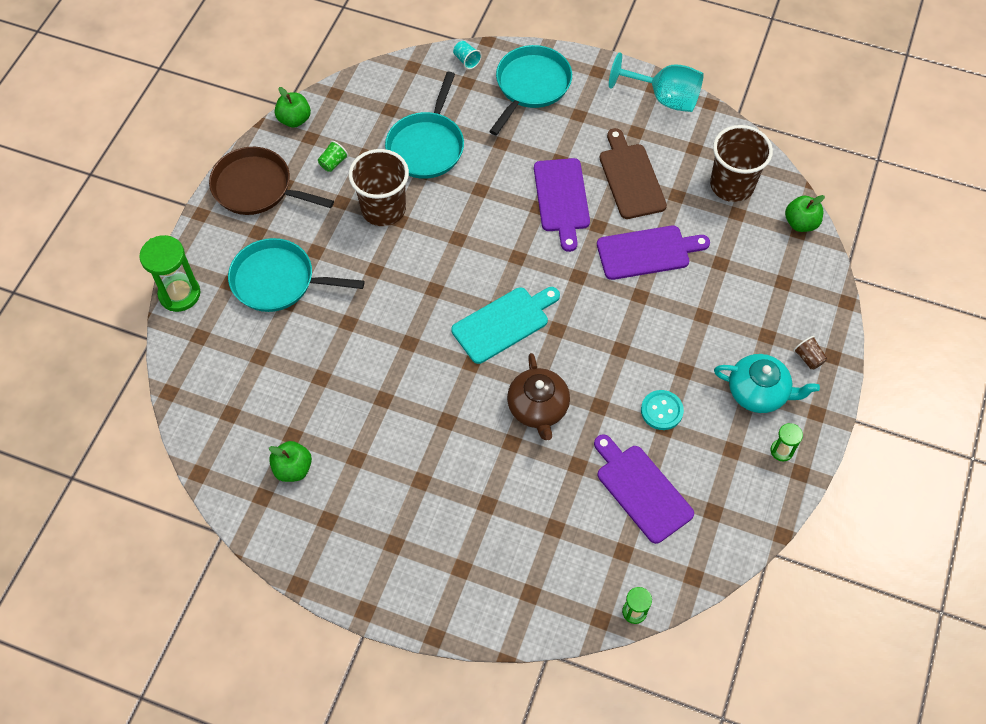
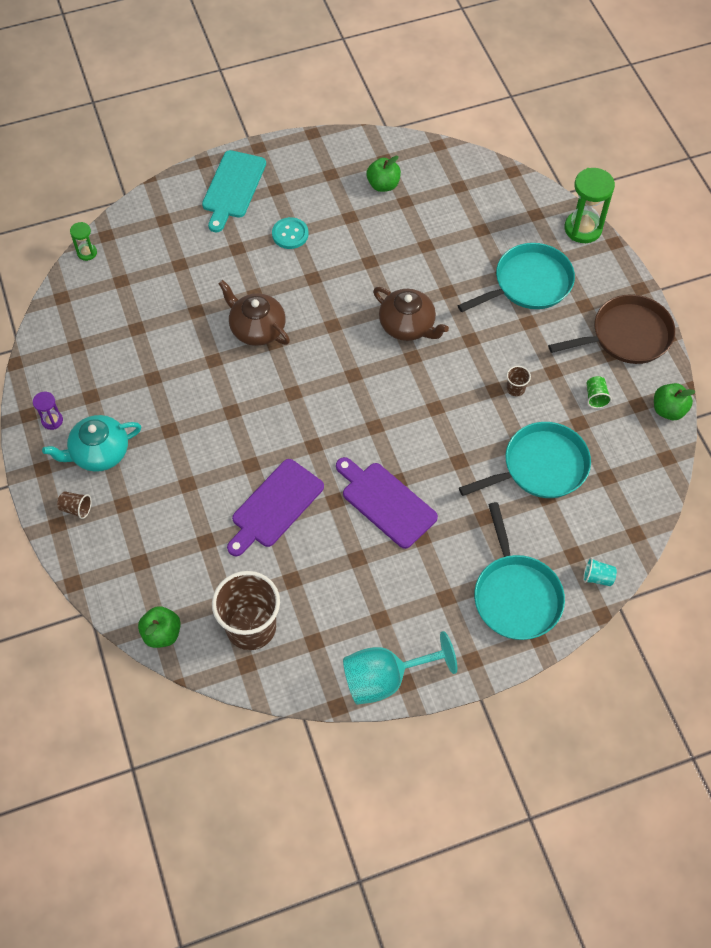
camera: 140 degrees right, 0 degrees up
brown cup [349,149,409,226] -> brown cup [506,366,531,397], size x0.41
turquoise pan [385,72,464,179] -> turquoise pan turned 90 degrees clockwise [459,422,591,498]
turquoise cutting board [451,287,560,364] -> turquoise cutting board moved to [202,150,266,232]
purple cutting board [594,434,694,544] -> none
brown cutting board [600,128,667,219] -> none
turquoise button [641,390,684,430] -> turquoise button moved to [272,217,308,249]
green hourglass [771,423,803,461] -> purple hourglass [33,392,63,430]
none -> brown teapot [373,287,449,341]

